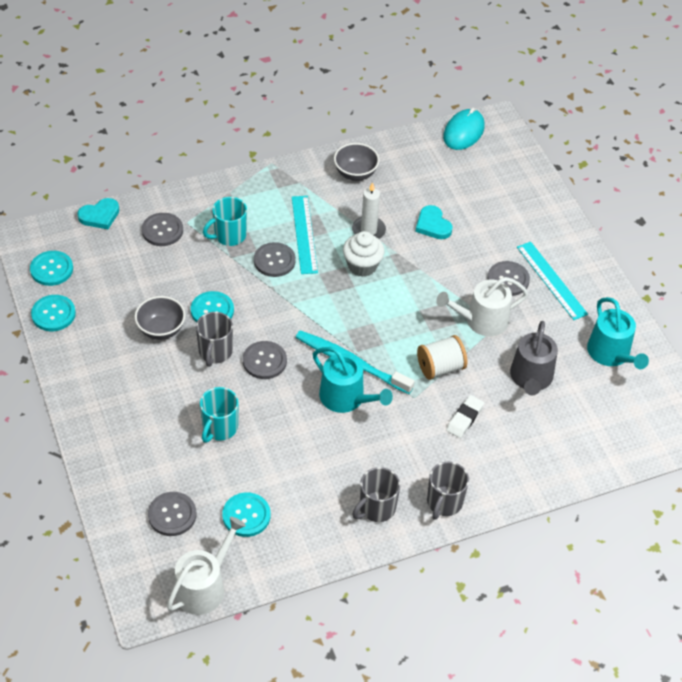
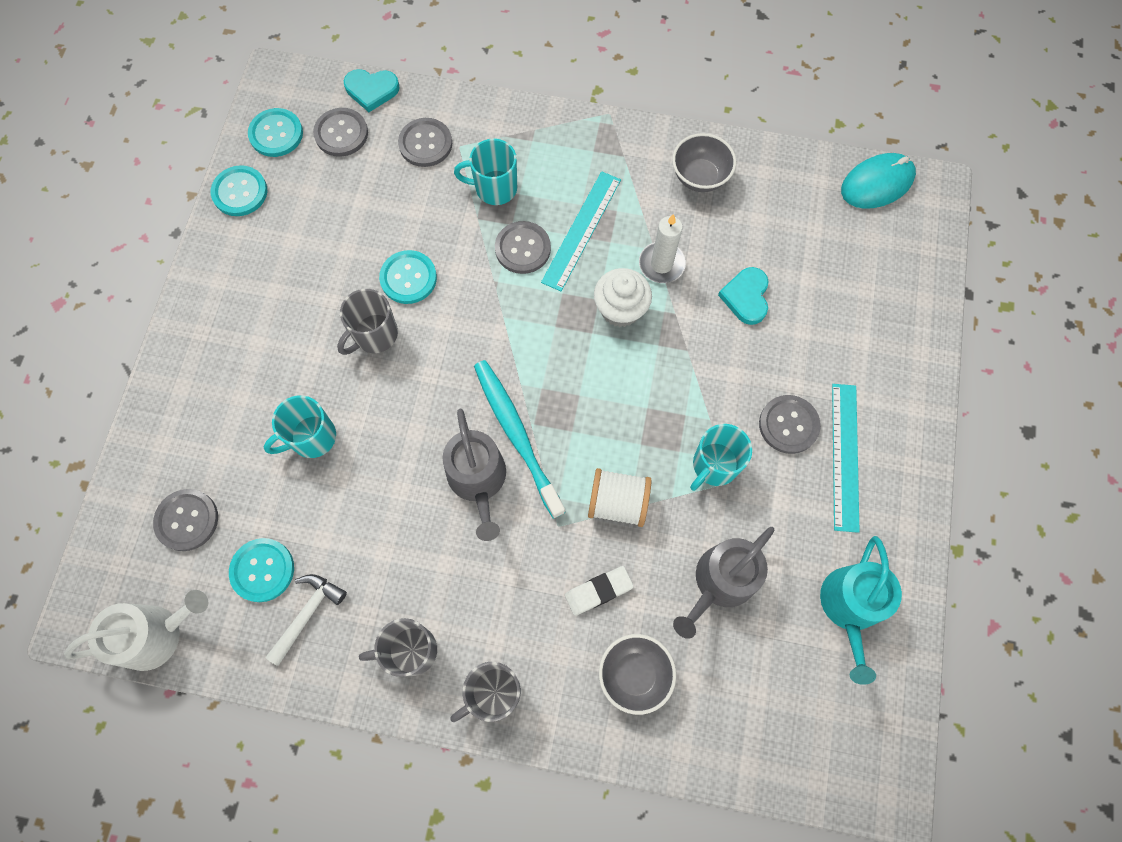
camera: 35 degrees right, 20 degrees up
grey bowl [134,296,186,340] -> grey bowl moved to [599,634,676,715]
grey button [243,341,287,379] -> grey button moved to [313,108,368,157]
turquoise watering can [313,347,393,413] -> grey watering can [443,408,506,541]
white watering can [436,277,528,336] -> turquoise mug [690,424,752,491]
none -> white hammer [265,574,347,666]

